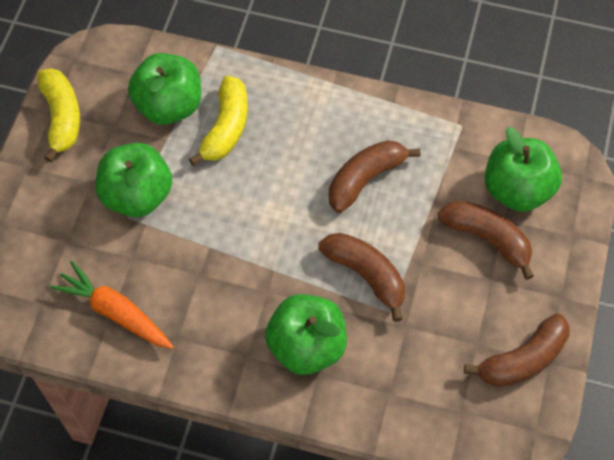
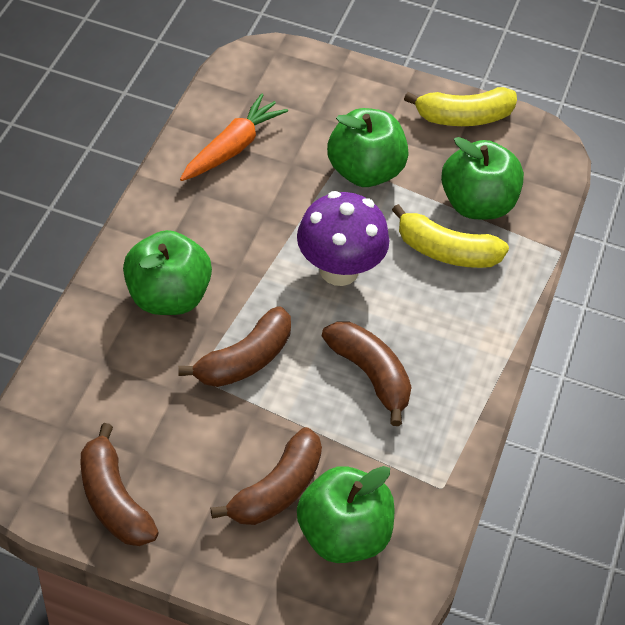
camera: 90 degrees right, 10 degrees down
none -> purple mushroom [297,191,389,286]

